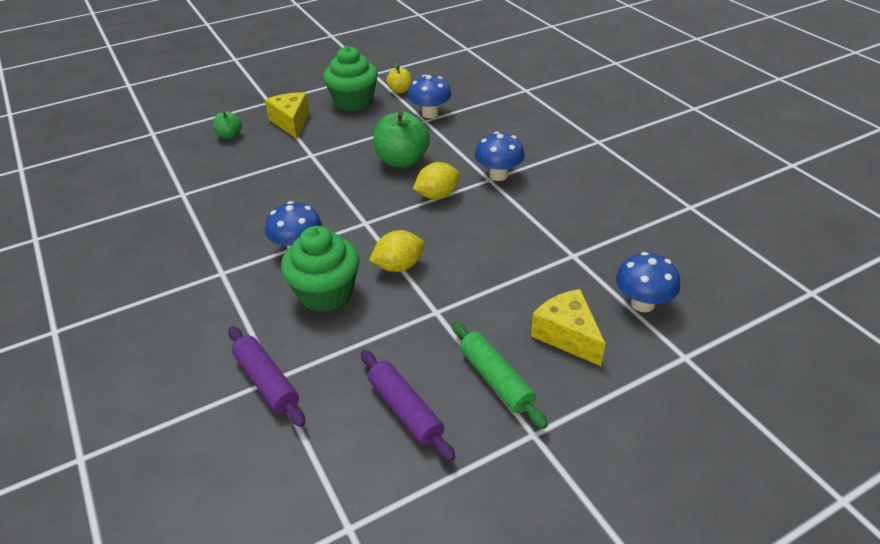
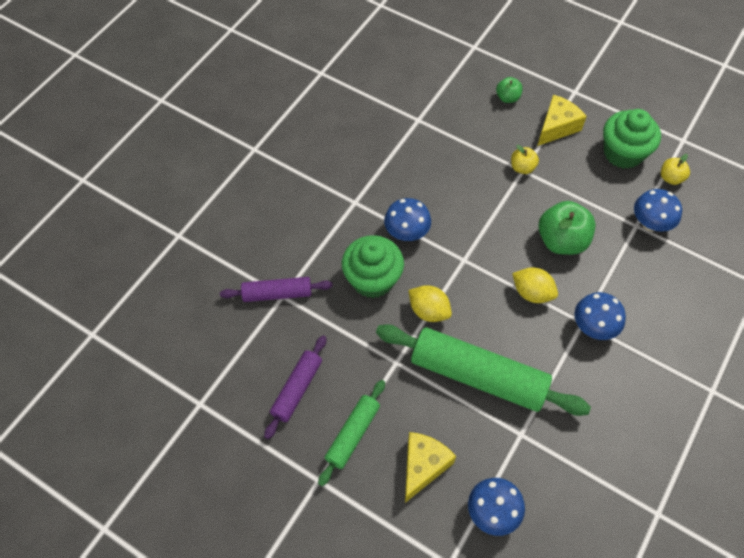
camera: 60 degrees right, 20 degrees up
purple rolling pin [228,327,305,427] -> purple rolling pin turned 60 degrees clockwise [220,277,333,302]
none -> green rolling pin [376,324,591,416]
none -> yellow apple [511,145,539,174]

